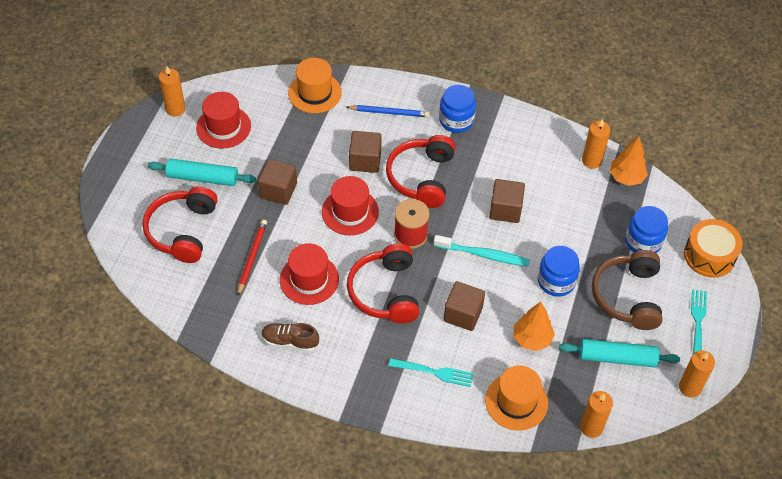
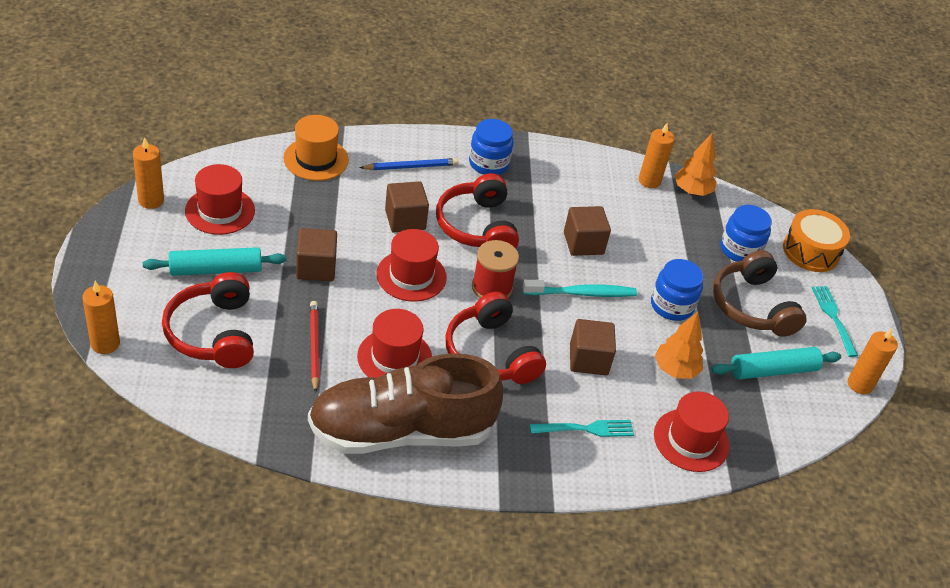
camera: 25 degrees left, 10 degrees down
brown shoe [262,323,319,352] -> brown shoe [308,353,504,454], size x2.46
orange hat [485,365,548,431] -> red hat [654,391,729,472]
orange candle [580,391,613,438] -> orange candle moved to [82,281,120,354]

